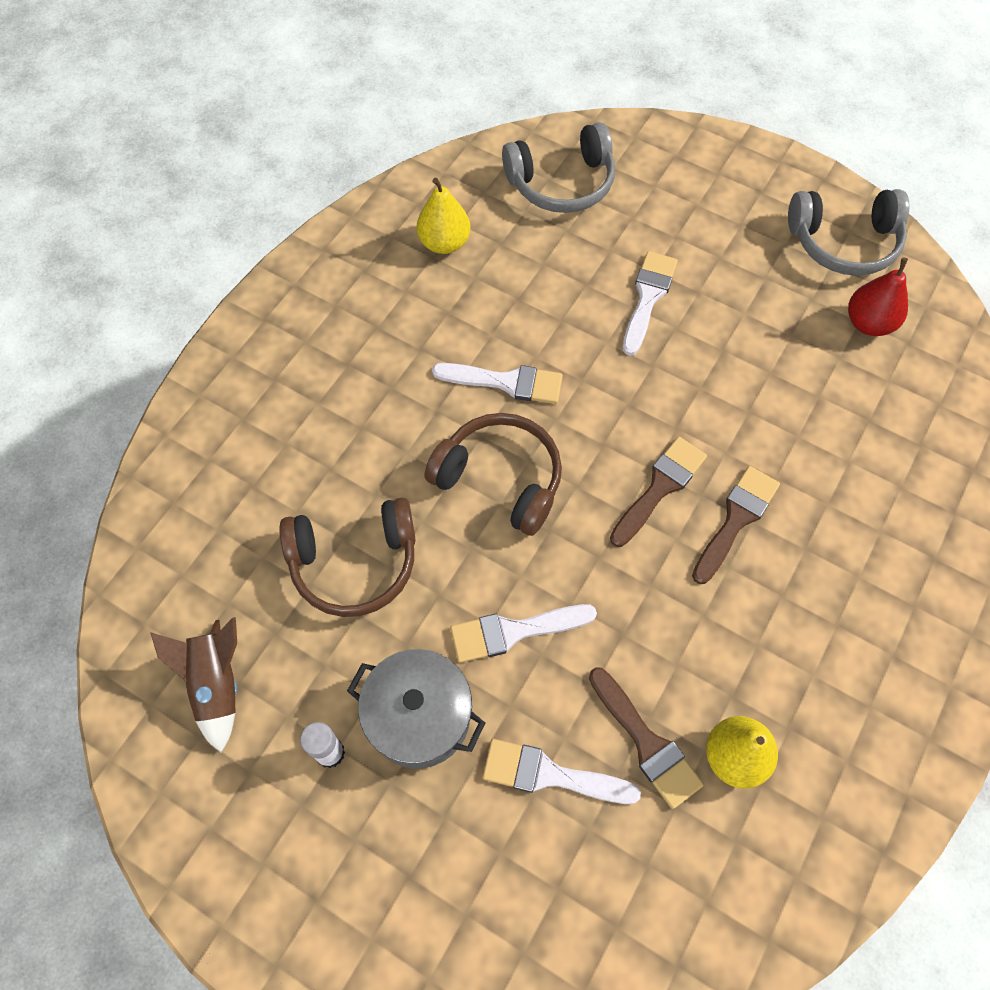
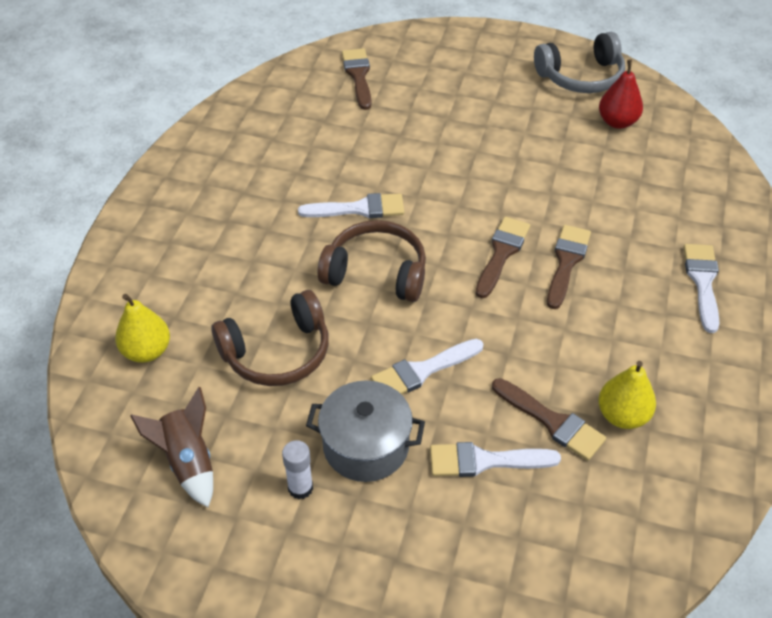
camera: 15 degrees left, 15 degrees down
yellow pear [417,178,471,254] -> yellow pear moved to [115,294,170,363]
grey headphones [502,122,615,213] -> brown brush [342,48,372,110]
white brush [623,251,678,356] -> white brush moved to [683,244,719,333]

